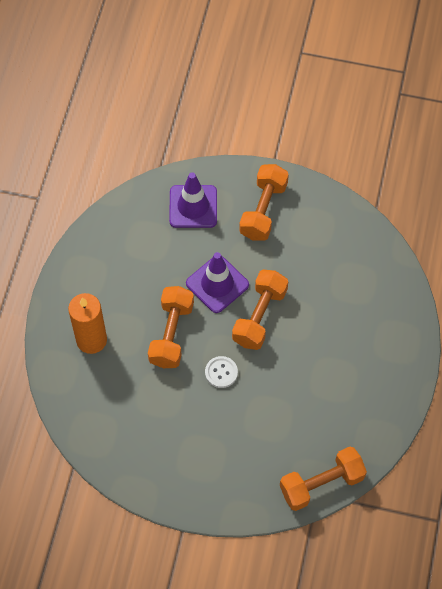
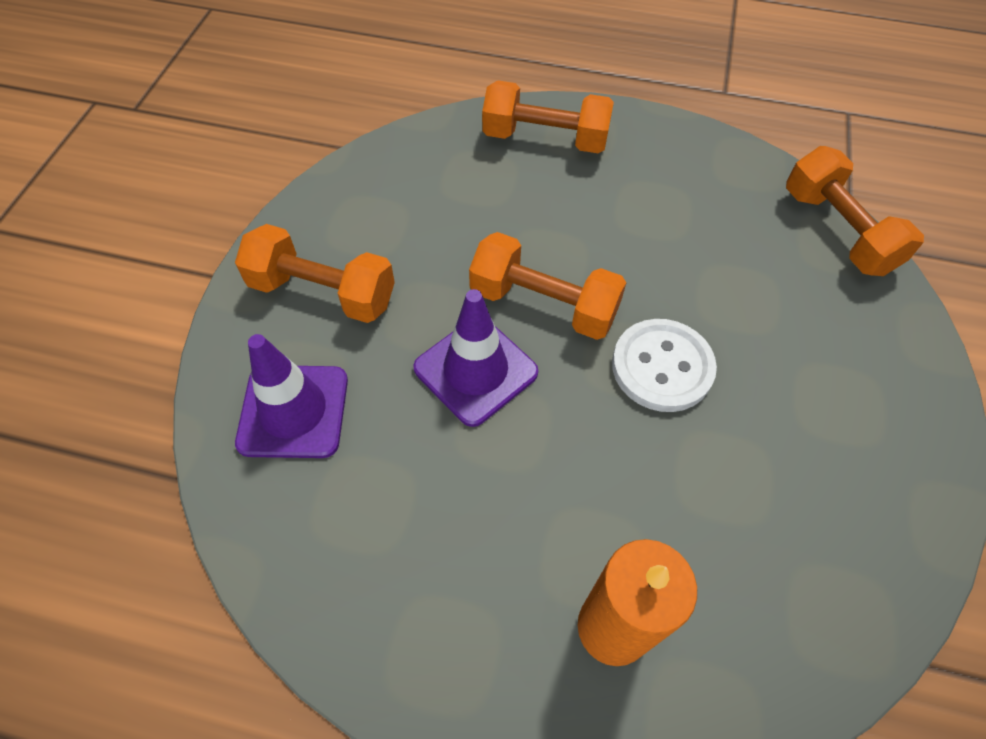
camera: 90 degrees left, 5 degrees down
orange dumbbell [148,286,194,368] -> orange dumbbell moved to [482,80,614,153]
white button [205,356,238,388] -> white button [612,319,717,412], size x1.61

